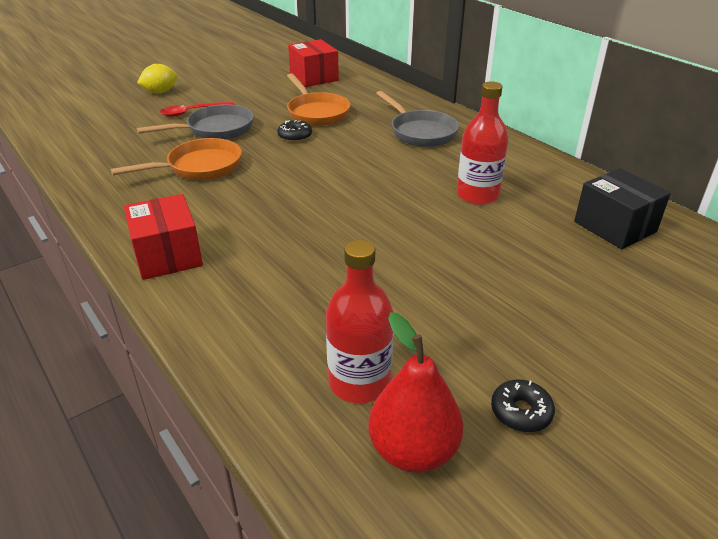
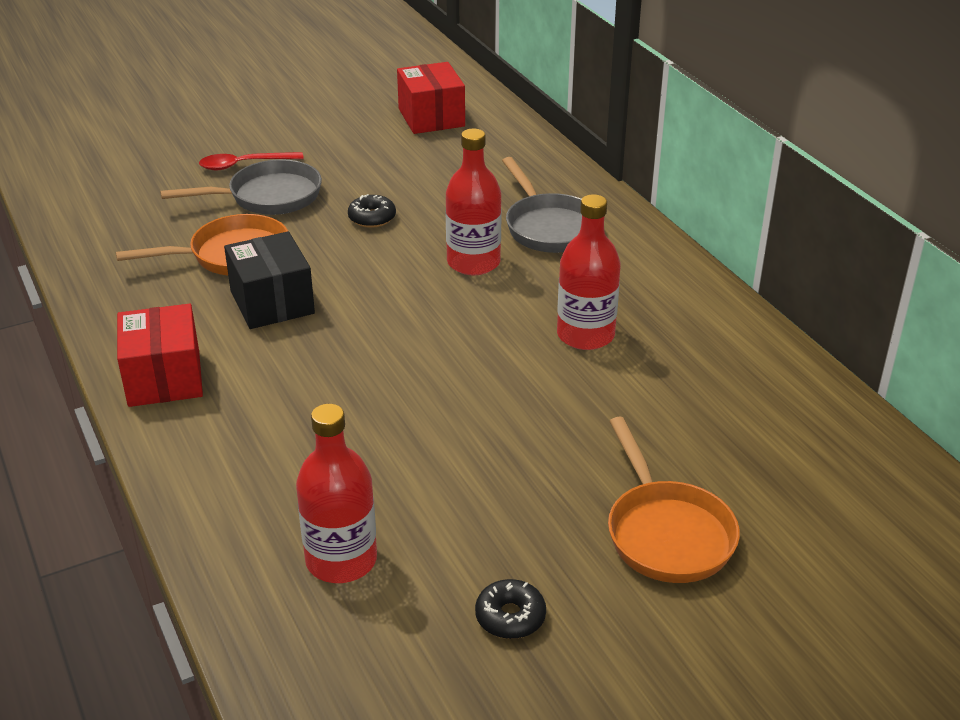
camera: 10 degrees right, 0 degrees up
yellow lemon [137,64,177,94] -> none
orange pan [287,73,350,126] -> orange pan moved to [608,417,740,583]
red pear [368,312,463,473] -> none
black box [574,168,671,249] -> black box moved to [224,231,315,329]
none -> red bottle [446,128,502,275]

